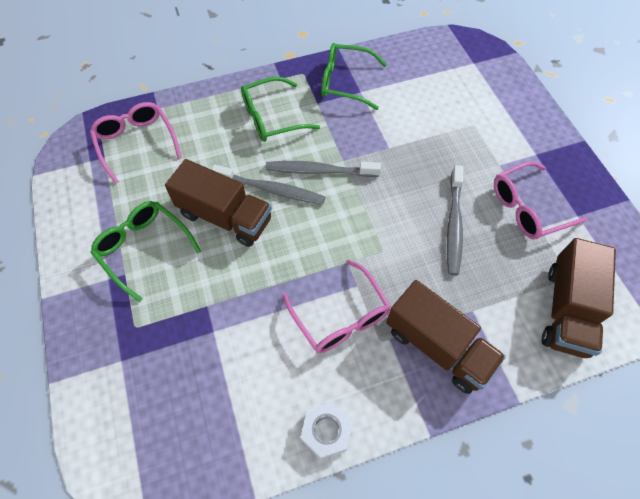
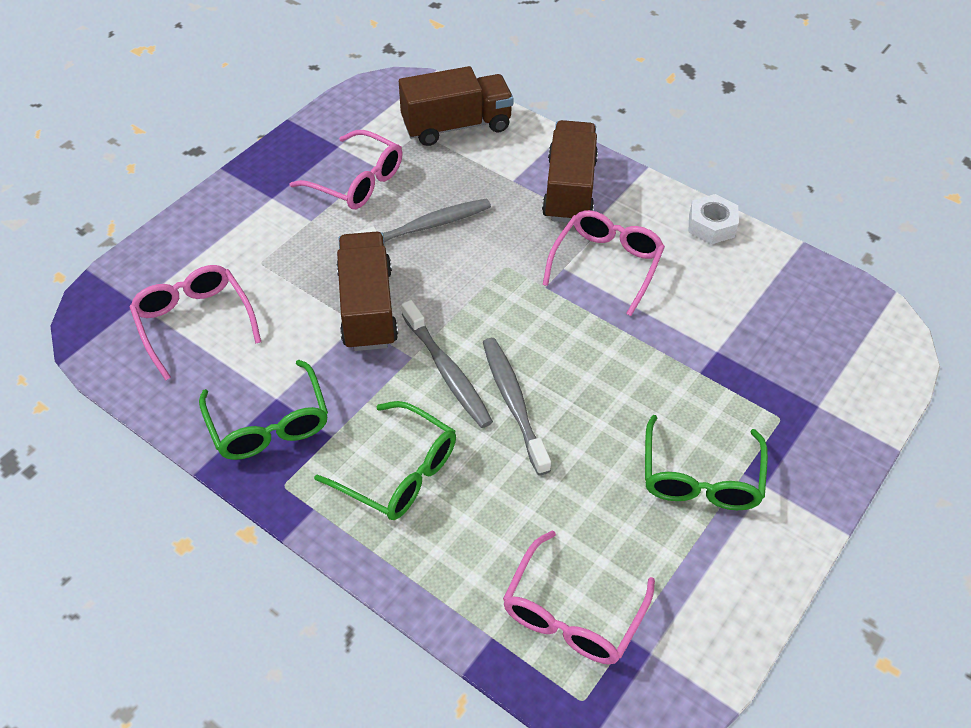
camera: 125 degrees left, 10 degrees down
brown truck [165,159,272,247] -> brown truck moved to [336,232,398,351]
none -> pink glasses [130,265,261,380]

